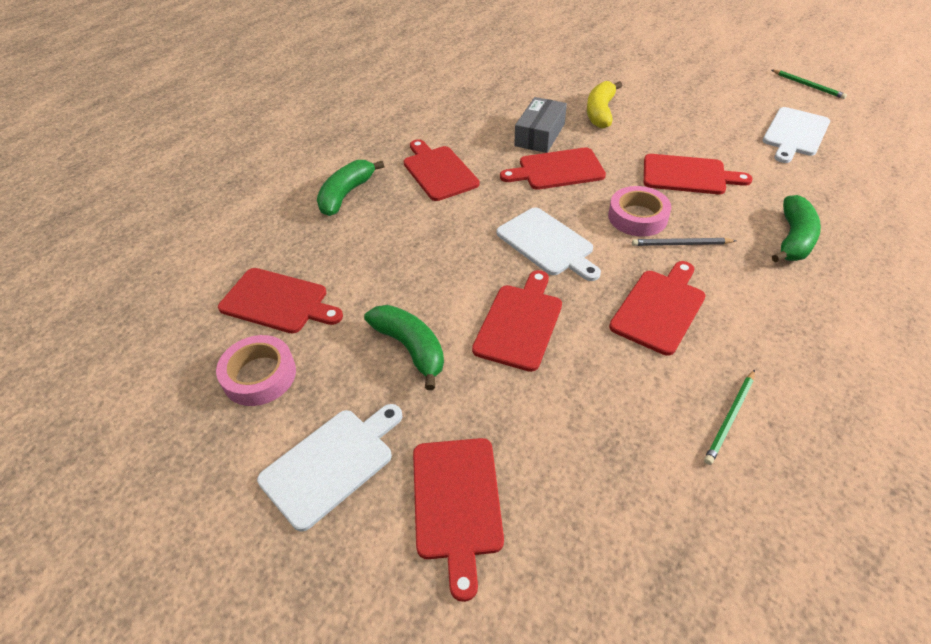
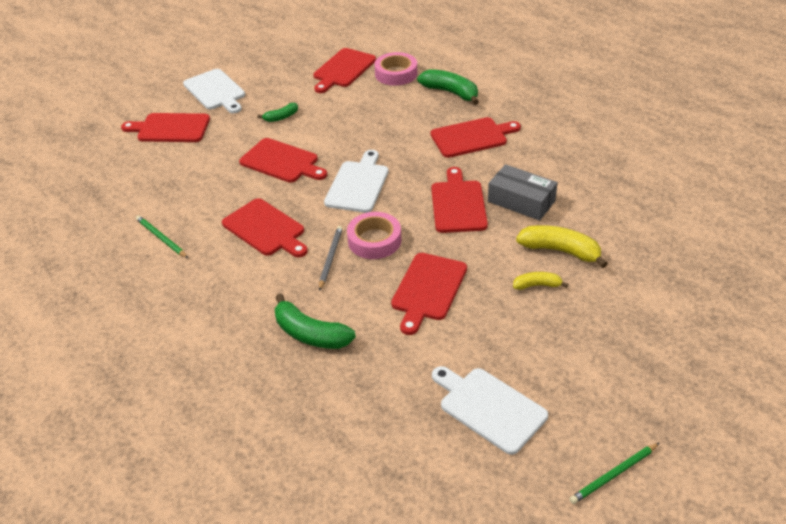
camera: 100 degrees right, 5 degrees down
pink tape [216,335,296,406] -> pink tape moved to [374,52,417,86]
green banana [364,305,444,390] -> green banana [257,103,298,122], size x0.56
white cutting board [496,207,601,281] -> white cutting board turned 135 degrees clockwise [324,150,389,213]
none -> yellow banana [513,272,568,290]

